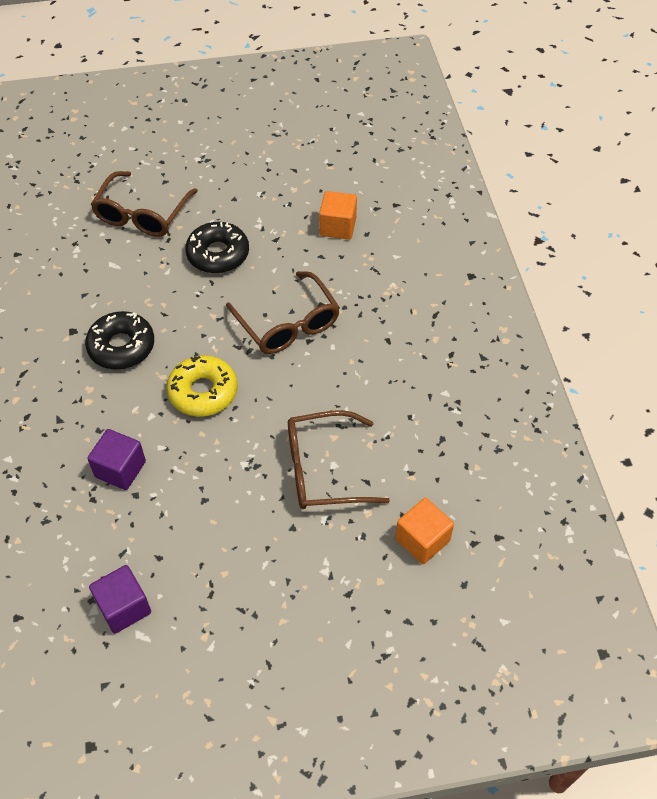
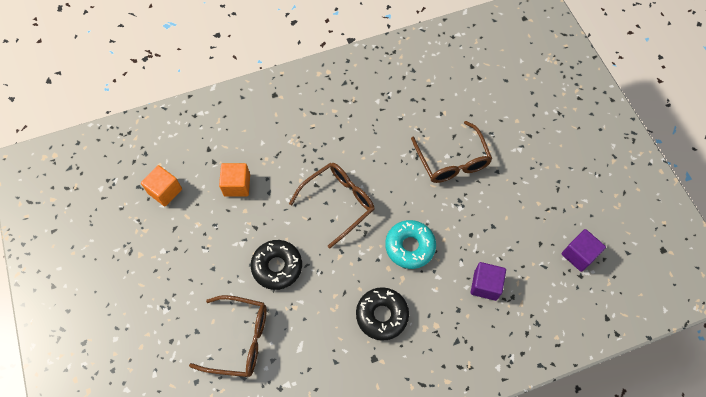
camera: 100 degrees left, 10 degrees up
yellow donut [167,355,237,417] -> turquoise donut [385,220,436,269]
orange cube [395,498,454,564] -> orange cube moved to [141,165,182,206]

